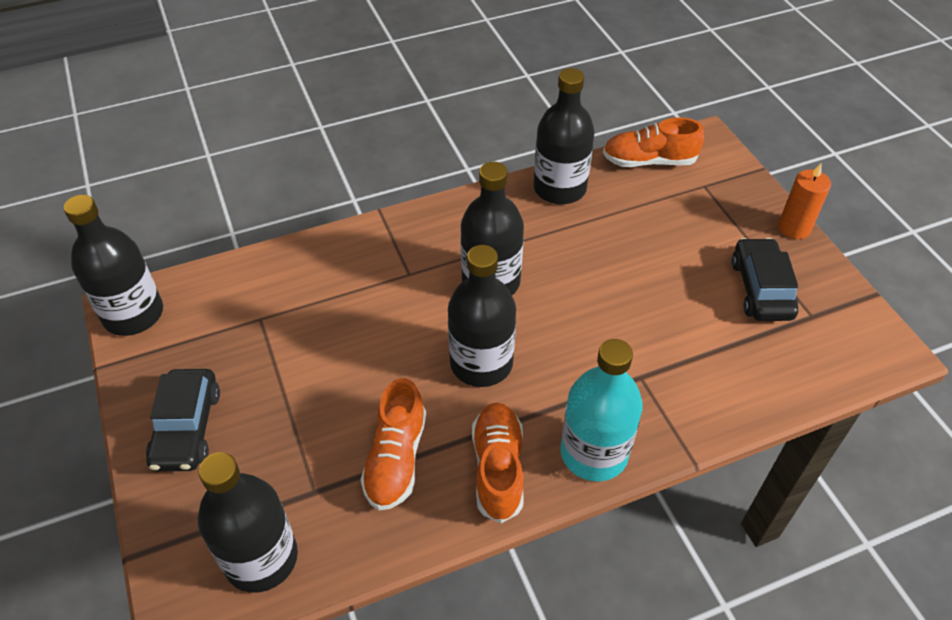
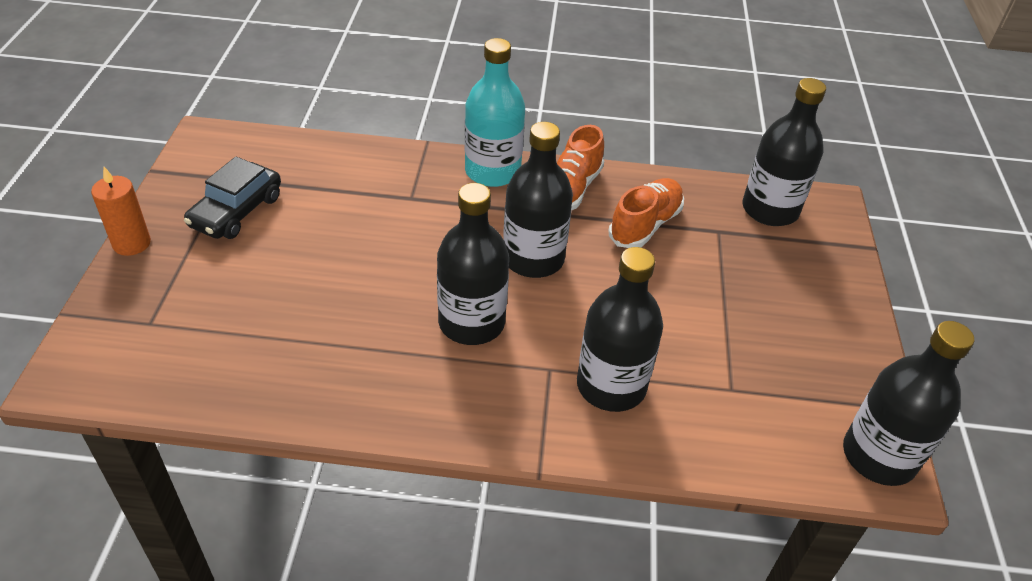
camera: 155 degrees left, 5 degrees down
black car [146,369,220,472] -> none
black bottle [534,68,595,204] -> black bottle moved to [577,247,663,412]
orange shoe [603,117,704,167] -> none

